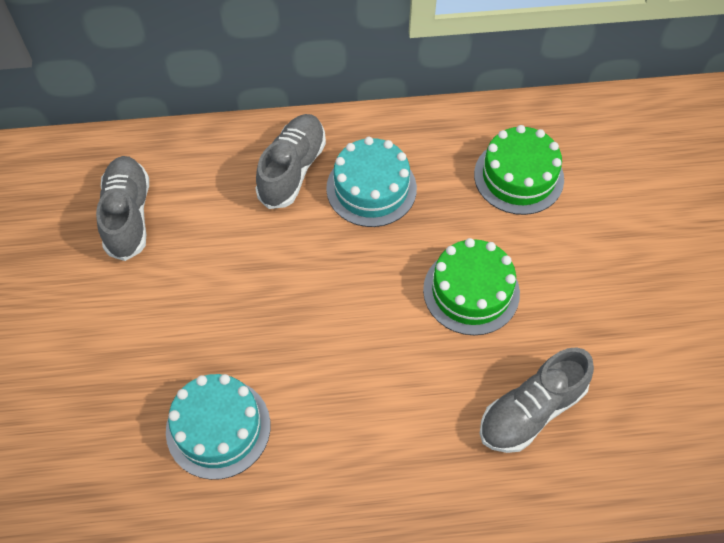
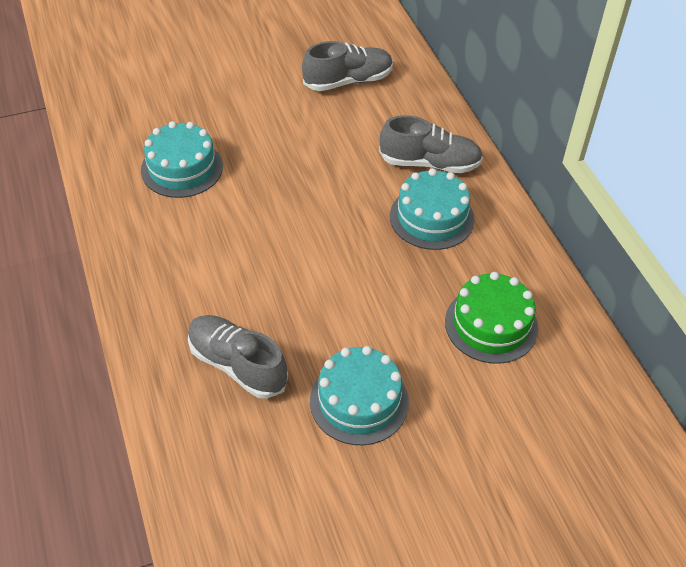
camera: 75 degrees right, 10 degrees down
green cake [423,238,520,335] -> none
none -> turquoise cake [310,346,409,445]

